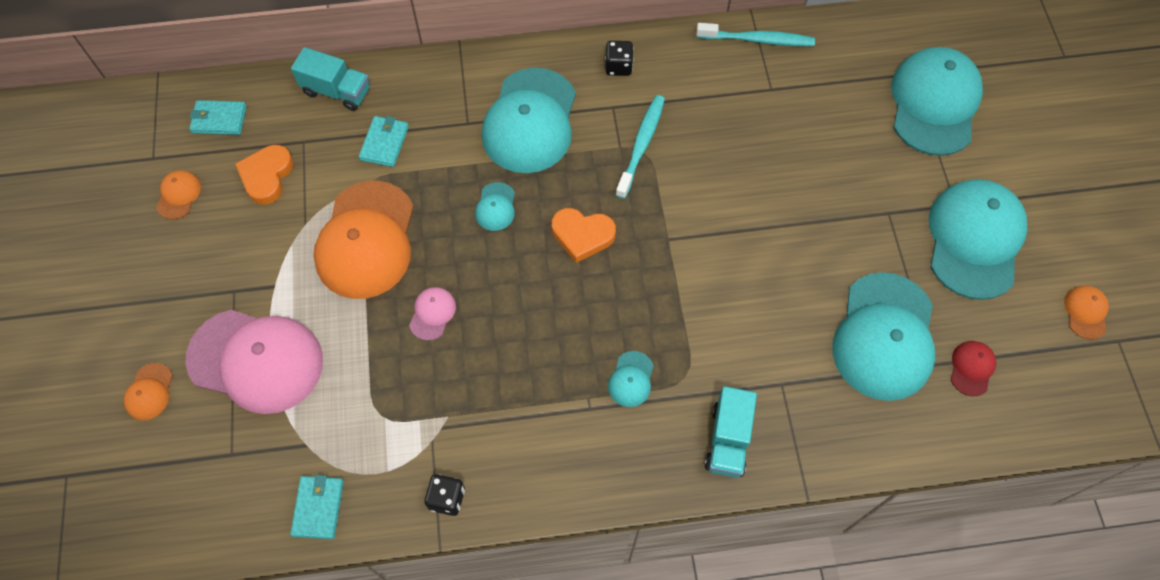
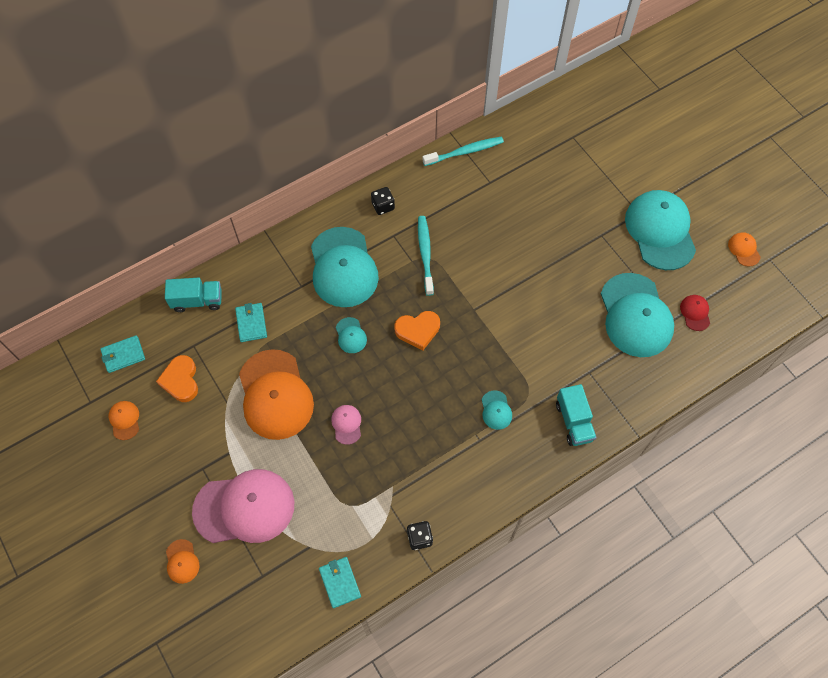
camera: 25 degrees left, 0 degrees up
turquoise cap [891,47,983,156] -> none

